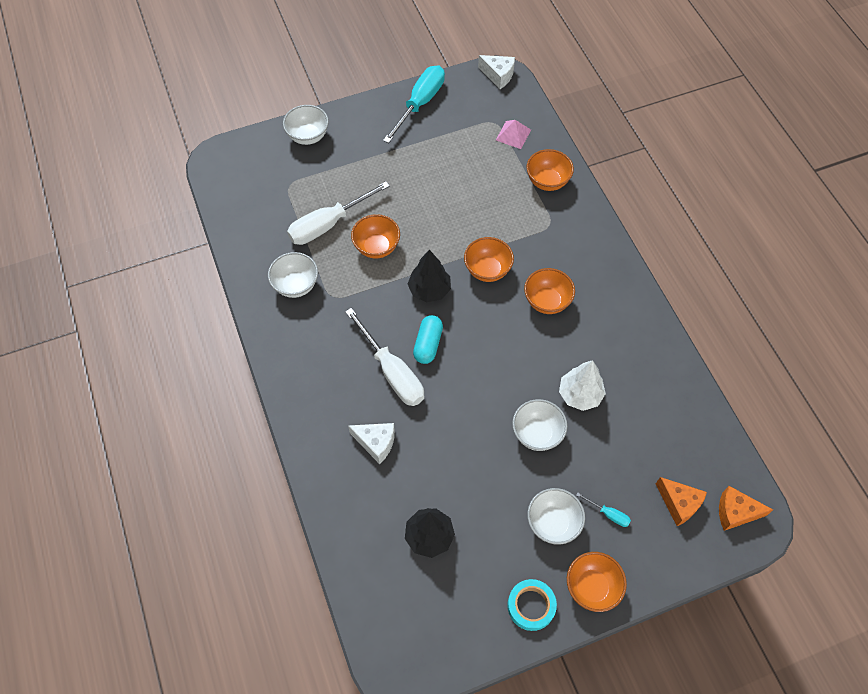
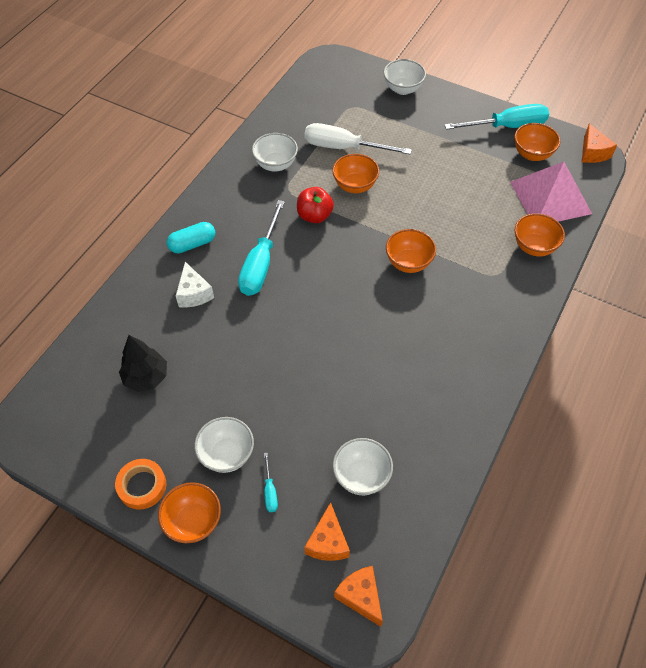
camera: 50 degrees right, 5 degrees down
white screwdriver [345,308,424,406] -> turquoise screwdriver [238,200,285,296]
black tree [408,250,451,302] -> none
turquoise capsule [413,315,443,364] -> turquoise capsule moved to [167,222,215,254]
white cheese [478,55,515,89] -> orange cheese [582,124,617,163]
pink pyramid [496,120,531,149] -> pink pyramid [510,162,592,222], size x2.16
turquoise tape [507,579,557,631] -> orange tape [115,459,166,510]
white bowl [512,399,567,451] -> white bowl moved to [333,438,393,495]
orange bowl [524,268,575,314] -> orange bowl moved to [514,123,561,161]
white tree [559,360,606,411] -> none
none -> red apple [297,187,334,223]

